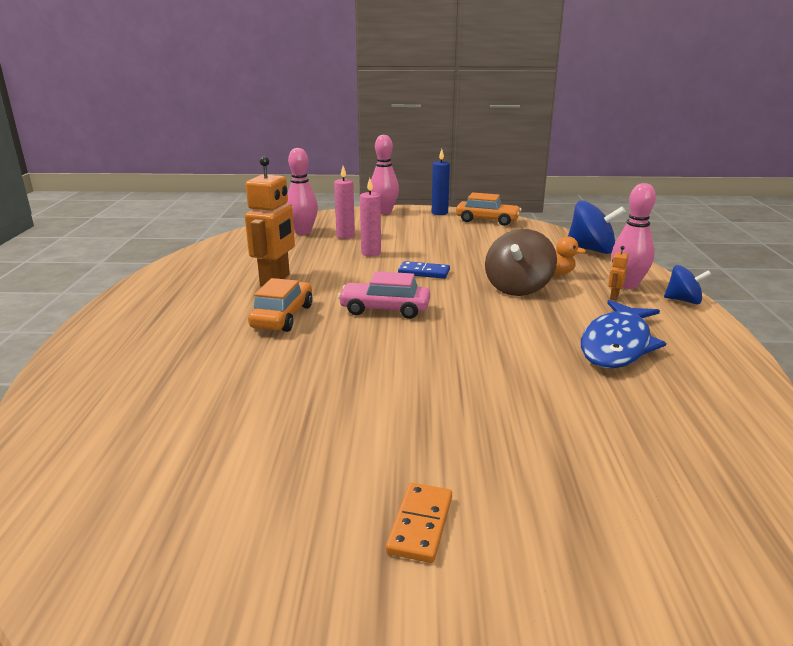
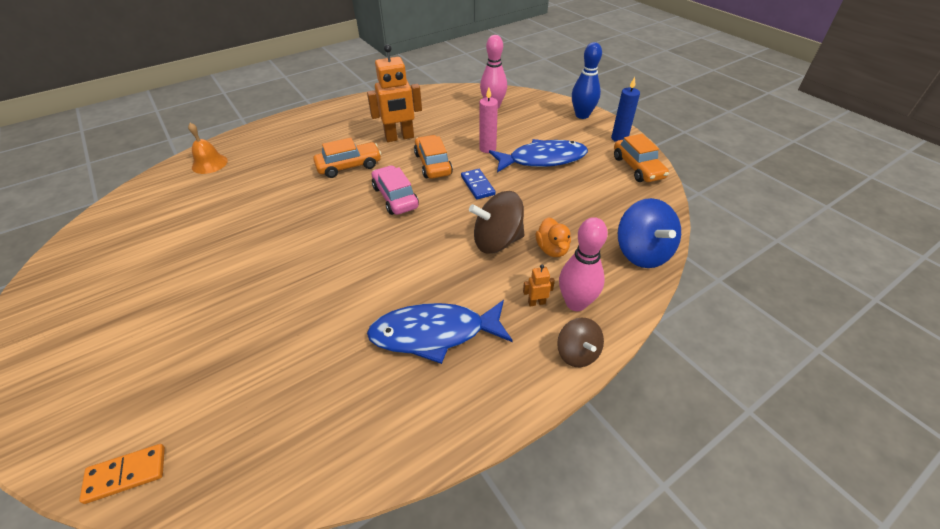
camera: 55 degrees right, 20 degrees up
pink candle [334,166,355,239] -> none
pink bowling pin [371,135,399,214] -> blue bowling pin [572,42,602,119]
orange domino [386,483,452,563] -> orange domino moved to [79,444,165,504]
blue spinning top [664,265,711,304] -> brown spinning top [557,318,604,367]
none -> orange bell [188,123,228,174]
none -> orange car [414,135,453,179]
none -> blue fish [489,139,588,173]

